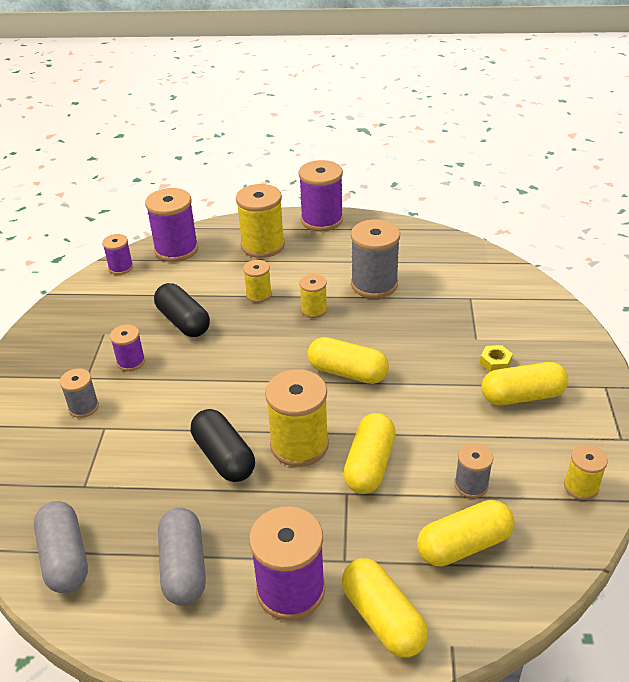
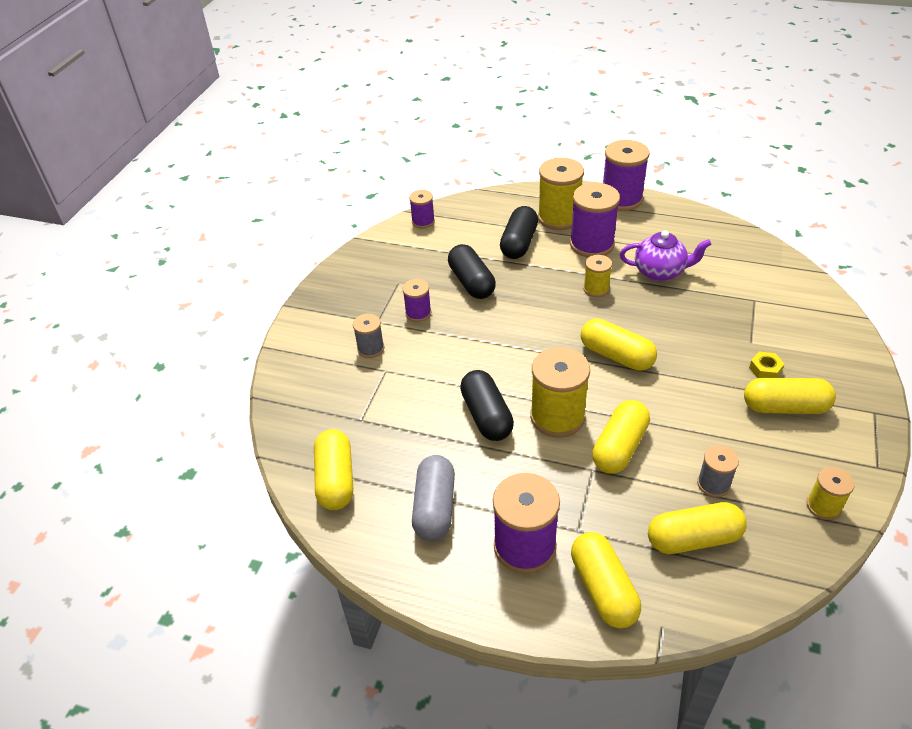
camera: 15 degrees right, 5 degrees up
grey capsule [34,501,88,593] -> yellow capsule [314,429,353,510]
purple spool [145,188,198,262] -> purple spool moved to [570,183,620,258]
yellow spool [243,260,272,303] -> none
grey spool [351,219,400,298] -> purple teapot [620,231,711,282]
none -> black capsule [500,206,538,259]

